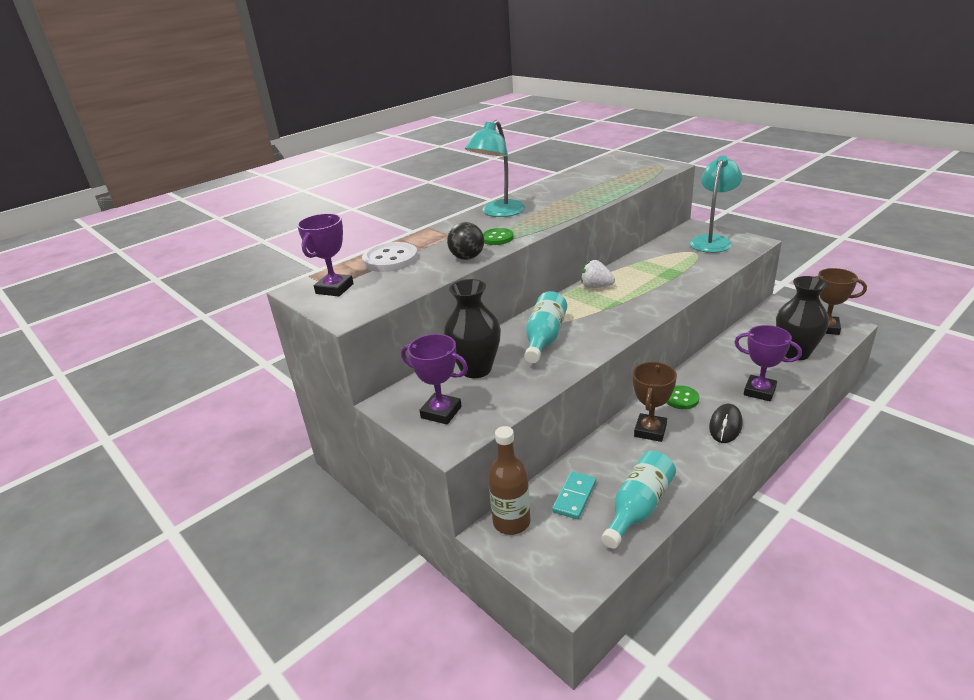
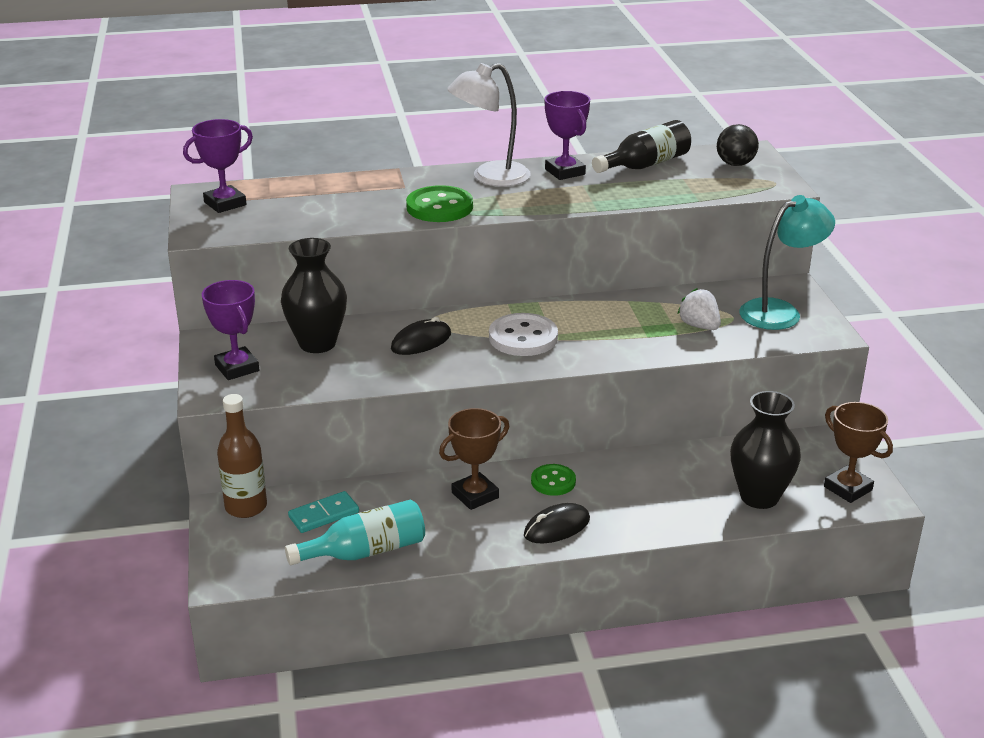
camera: 30 degrees right, 0 degrees up
white button [362,242,418,272] -> white button moved to [489,313,558,356]
black ball [447,222,484,260] -> black ball moved to [717,124,759,166]
turquoise lamp [465,120,525,217] -> white lamp [447,63,531,187]
green button [482,228,514,245] -> green button [406,185,473,222], size x1.60
turquoise bottle [524,291,567,363] -> black mouse [391,317,451,355]
white strawberry [581,260,615,288] -> white strawberry moved to [677,288,721,330]
purple trophy [735,325,802,401] -> purple trophy moved to [545,91,590,180]
none -> black bottle [592,120,691,173]

